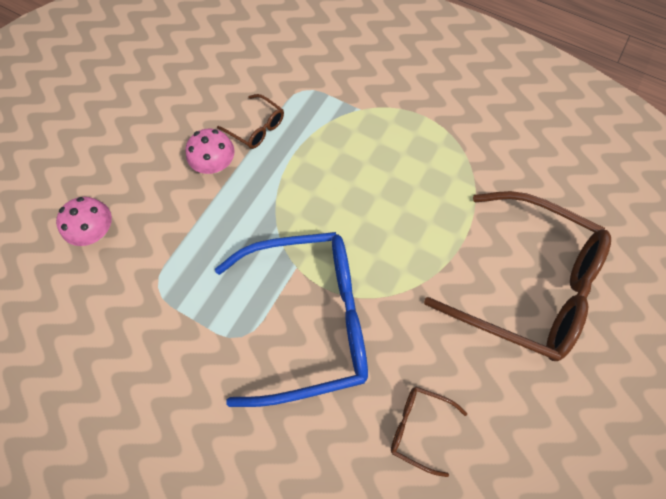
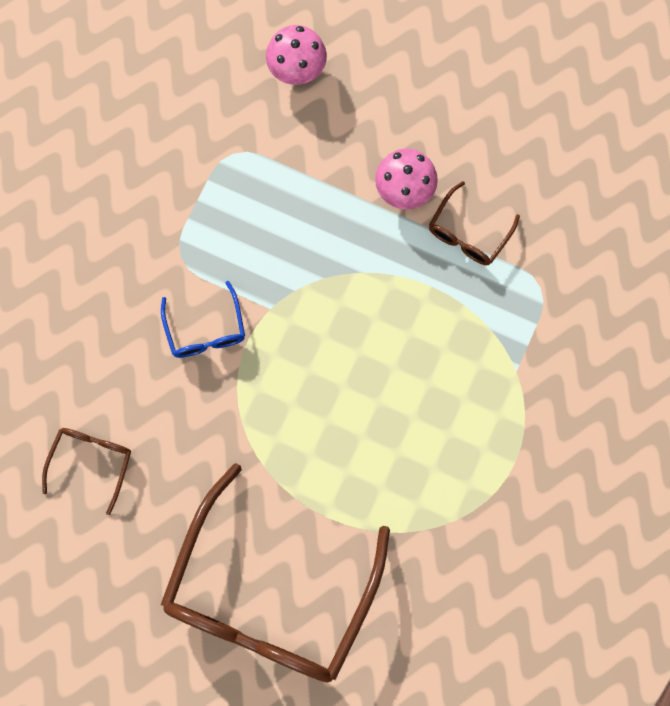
camera: 85 degrees right, 10 degrees up
blue glasses [215,232,368,407] -> blue glasses [161,281,245,358], size x0.42

